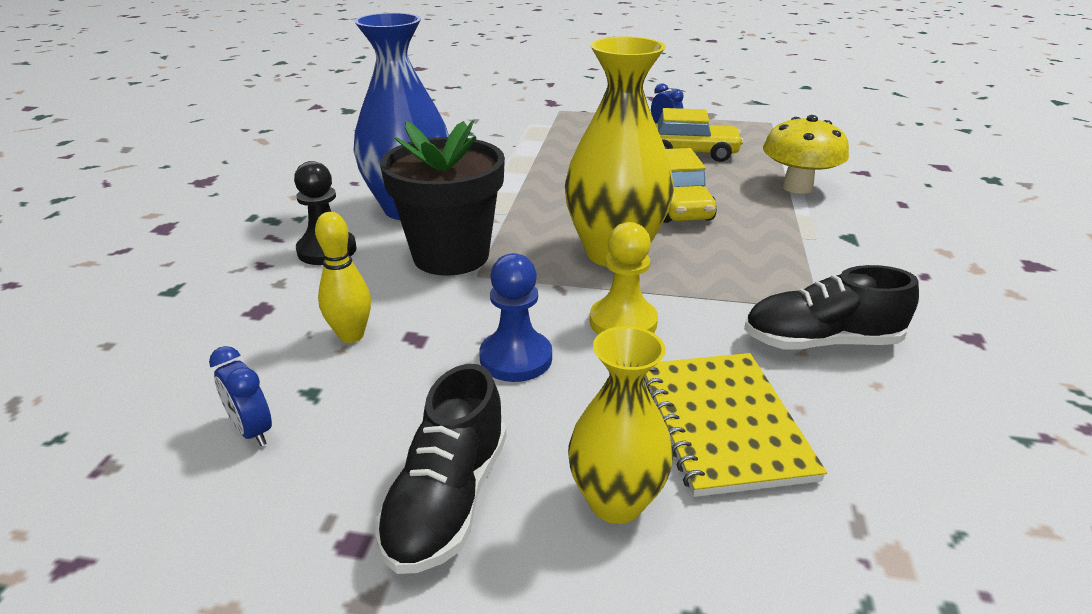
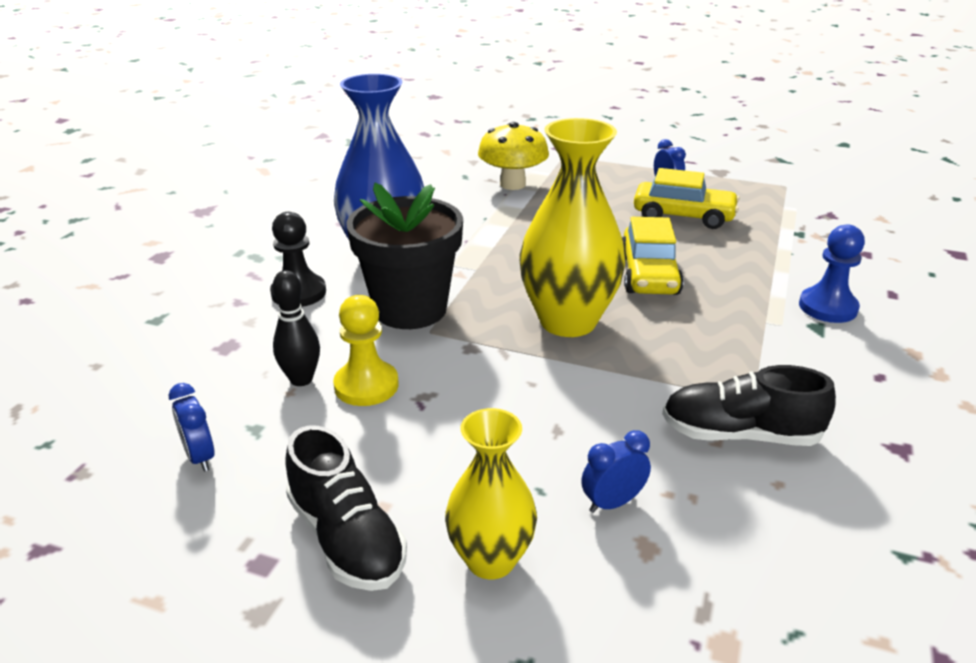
camera: 10 degrees right, 0 degrees up
yellow bowling pin [315,212,371,343] -> black bowling pin [272,270,320,386]
black shoe [376,364,507,574] -> black shoe turned 60 degrees counterclockwise [285,425,407,591]
blue pawn [479,253,552,382] -> blue pawn moved to [799,224,865,323]
yellow pawn [590,222,658,335] -> yellow pawn moved to [333,295,399,406]
yellow notebook [644,353,827,497] -> blue clock [581,430,651,513]
yellow mushroom [763,115,849,194] -> yellow mushroom moved to [478,122,549,190]

